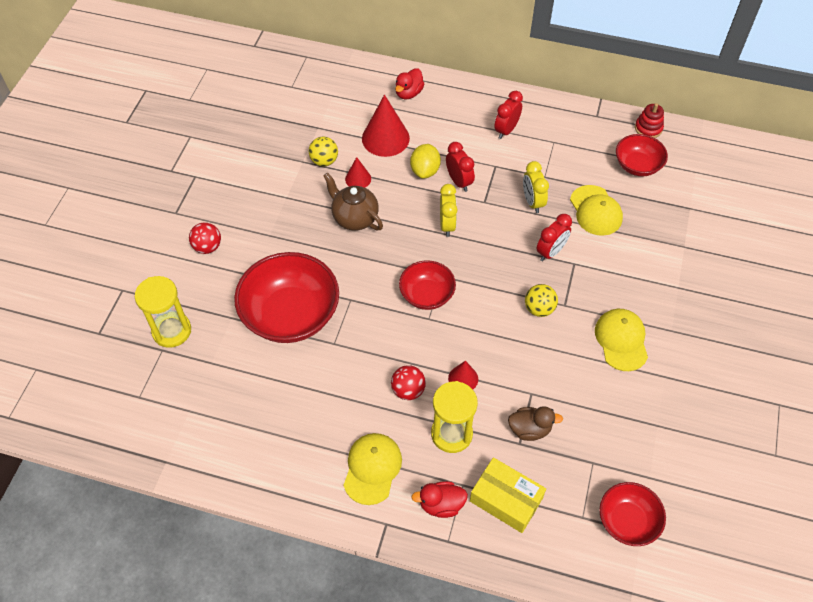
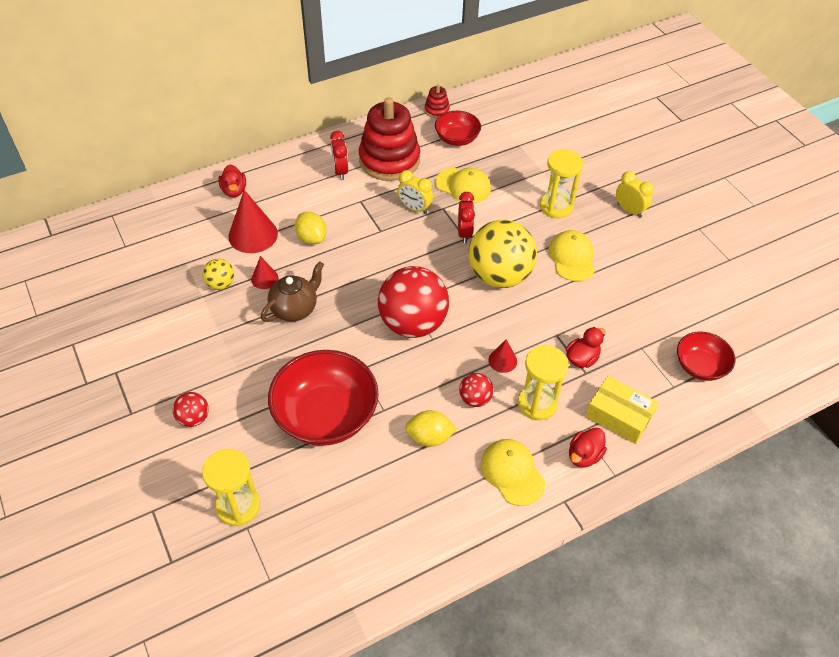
camera: 45 degrees left, 5 degrees down
brown teapot [323,172,383,231] -> brown teapot turned 135 degrees clockwise [261,261,324,322]
red bowl [399,260,456,310] -> red ball [378,266,449,338]
yellow clock [440,184,457,237] -> yellow clock moved to [616,171,654,218]
red clock [446,142,475,192] -> none
yellow box [470,457,546,533] -> yellow box turned 45 degrees clockwise [585,376,659,444]
brown duck [508,406,563,441] -> red duck [566,327,606,368]
yellow ball [525,284,558,317] -> yellow ball [468,220,537,288], size x2.19
yellow cap [595,309,648,371] -> yellow cap turned 45 degrees clockwise [549,230,595,281]
none -> red stacking toy [359,97,420,181]
none -> yellow lemon [405,410,457,447]
none -> yellow hourglass [540,149,583,218]

